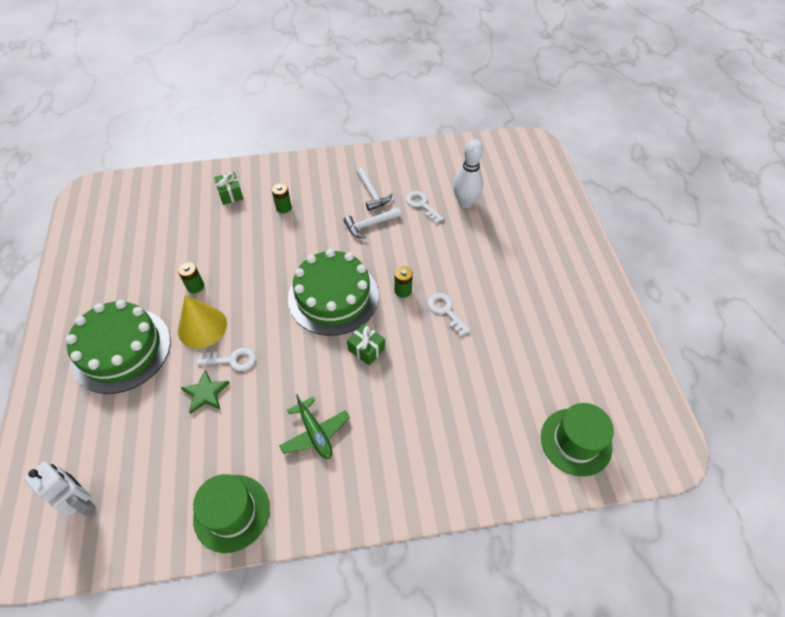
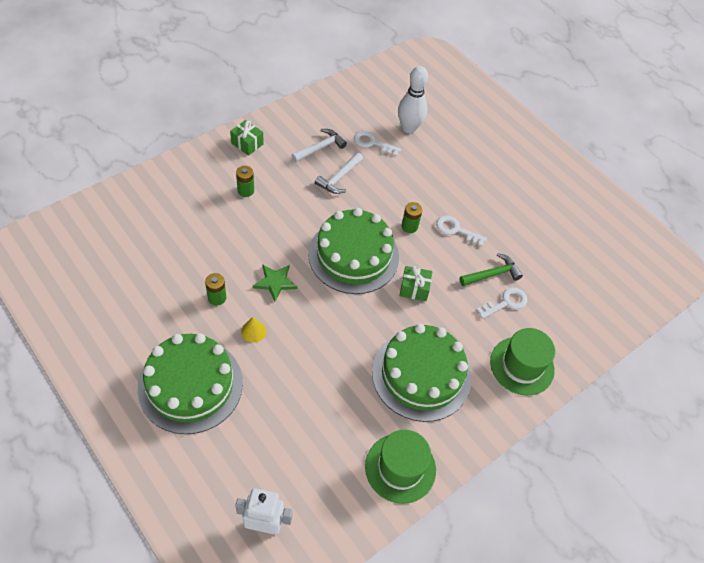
camera: 35 degrees left, 0 degrees up
yellow cone [178,295,227,348] -> yellow cone [241,317,266,343], size x0.49
green star [181,370,229,414] -> green star moved to [253,264,297,302]
white key [196,347,256,371] -> white key moved to [477,287,527,319]
green gift [214,172,243,205] -> green gift moved to [230,120,264,156]
green plane [279,394,350,459] -> green cake [372,324,471,422]
white hammer [356,167,392,211] -> white hammer turned 75 degrees counterclockwise [291,129,347,162]
green hat [541,403,614,477] -> green hat moved to [490,328,555,395]
none -> green hammer [460,253,523,286]

